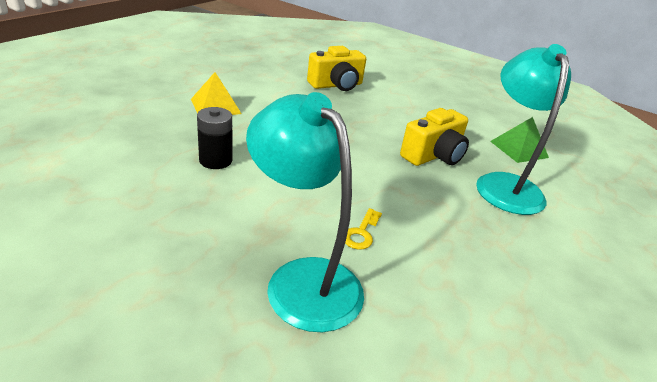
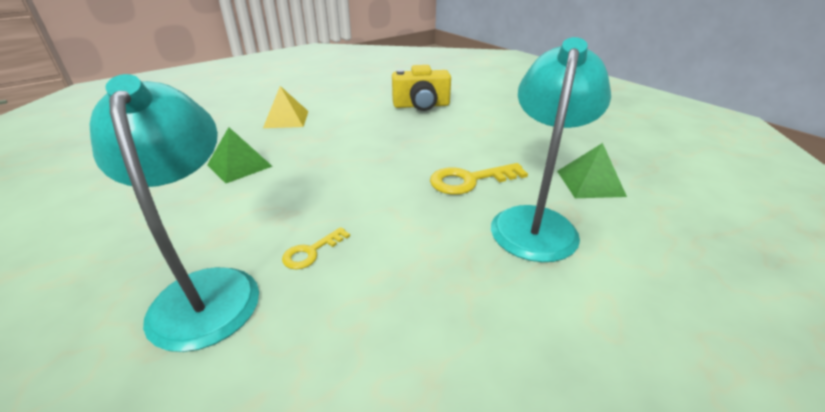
camera: 25 degrees right, 0 degrees up
black battery [197,107,232,169] -> green pyramid [207,127,273,183]
yellow camera [400,108,469,166] -> yellow key [430,163,528,195]

